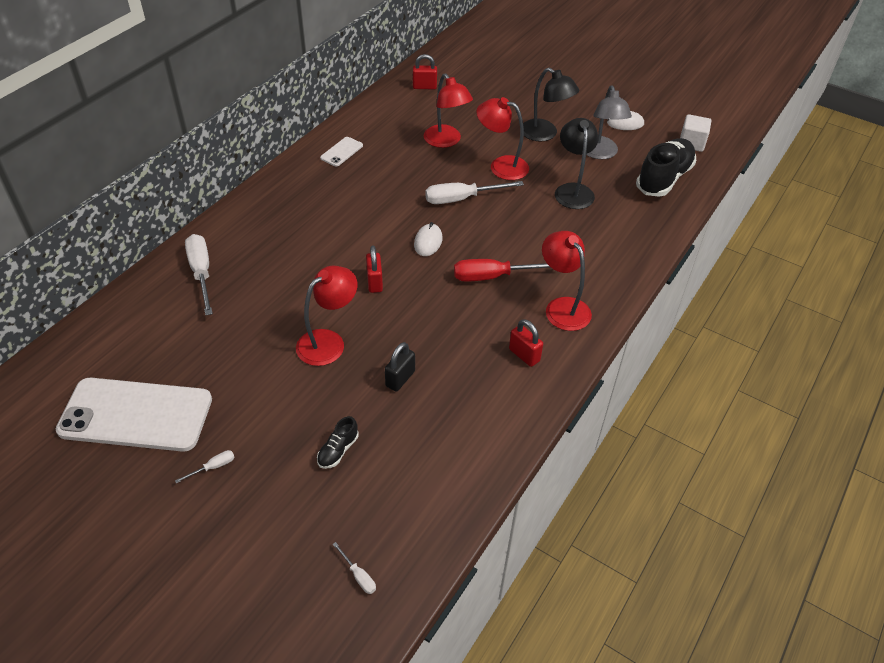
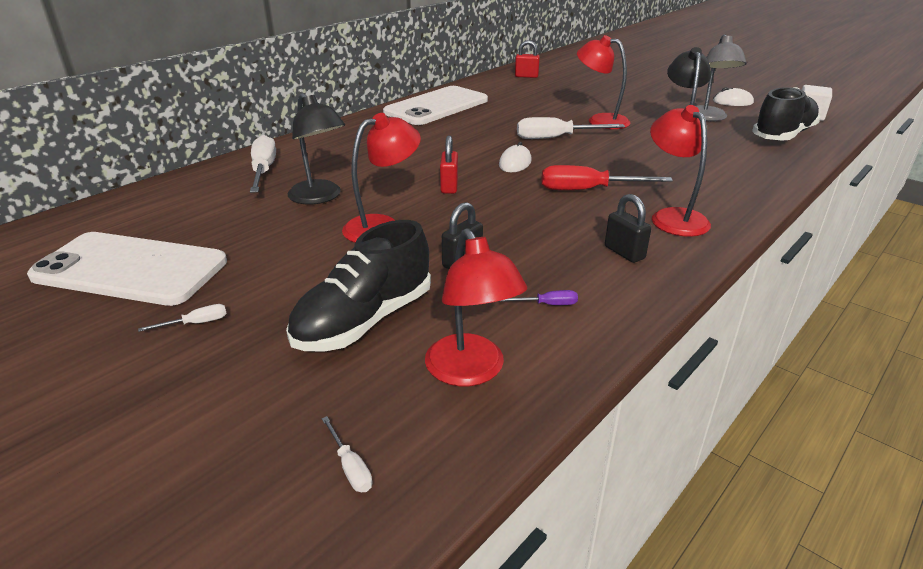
camera: 10 degrees right, 15 degrees down
black shoe [317,416,359,469] -> black shoe [286,220,431,351], size x2.20
white phone [320,137,363,167] -> white phone [383,86,488,125], size x2.34
red lamp [423,73,473,148] -> red lamp moved to [425,228,527,386]
red padlock [509,319,543,367] -> black padlock [605,194,651,263]
black lamp [523,68,579,141] -> black lamp moved to [287,93,345,204]
none -> purple screwdriver [499,290,578,305]

